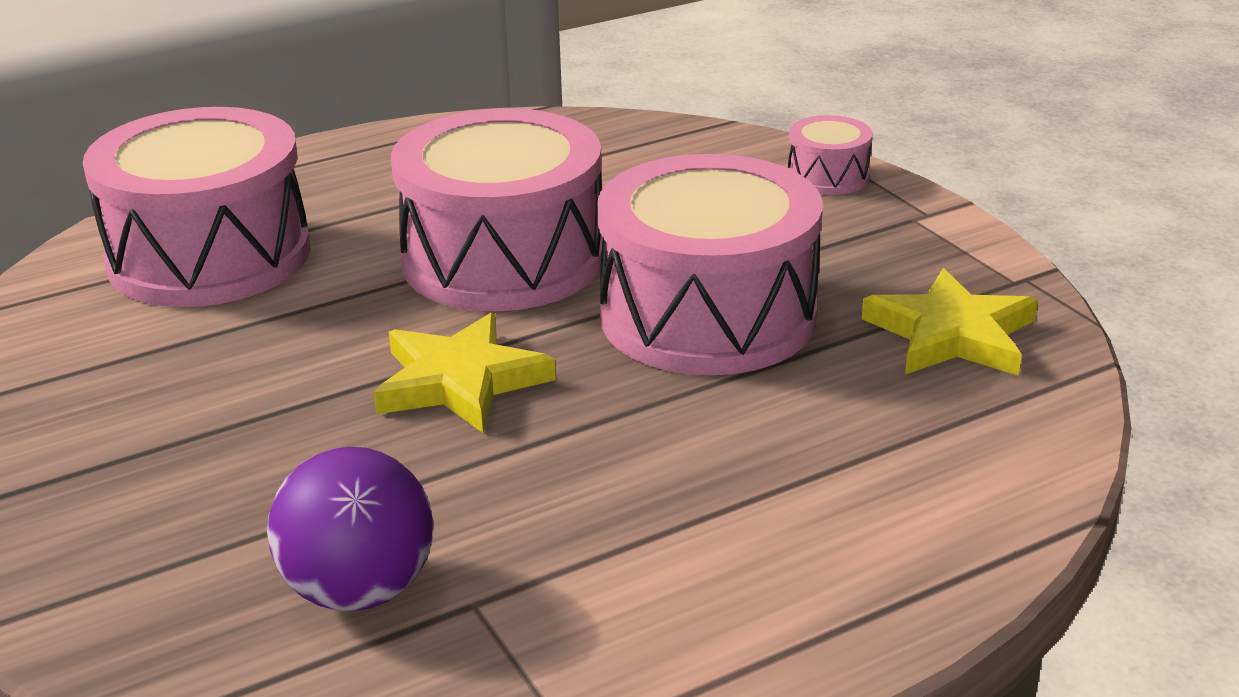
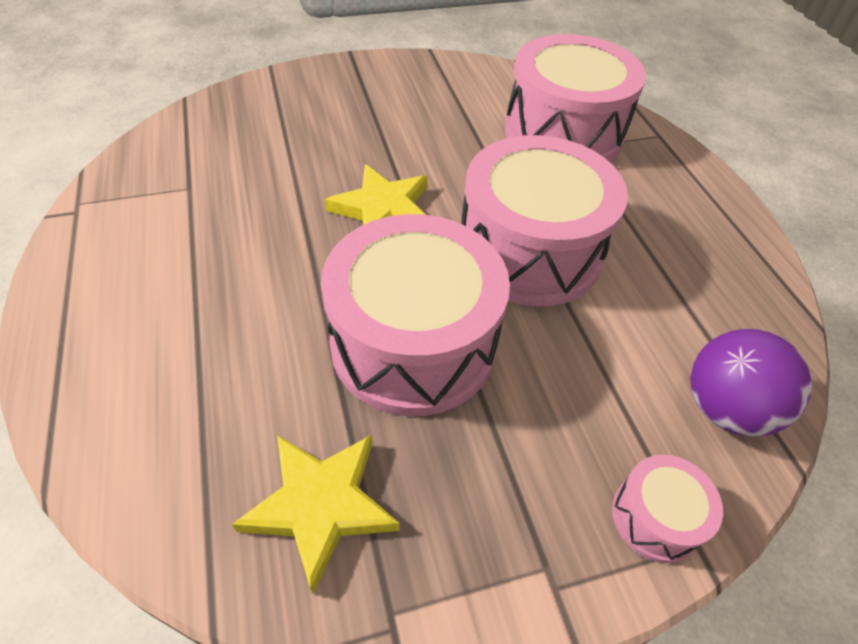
camera: 100 degrees right, 20 degrees up
purple ball [267,447,433,611] -> purple ball moved to [690,329,812,436]

